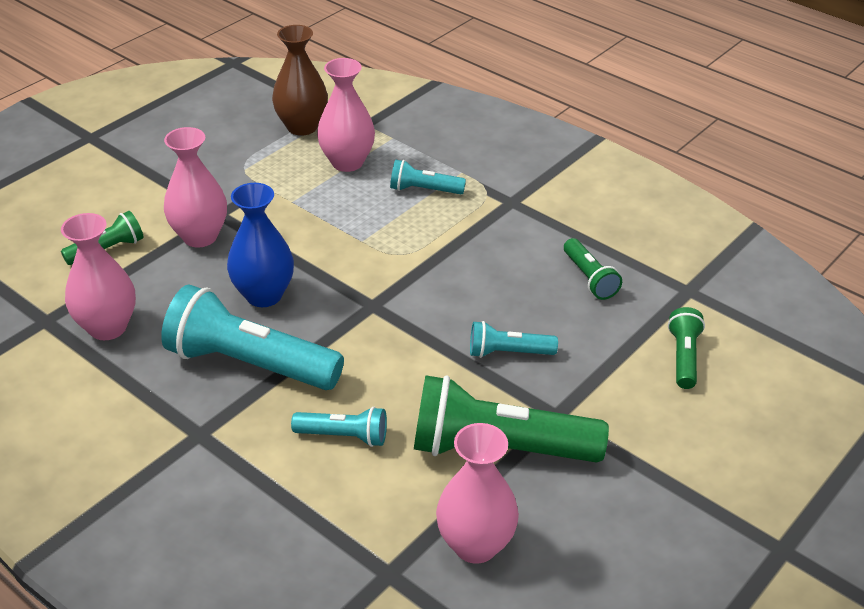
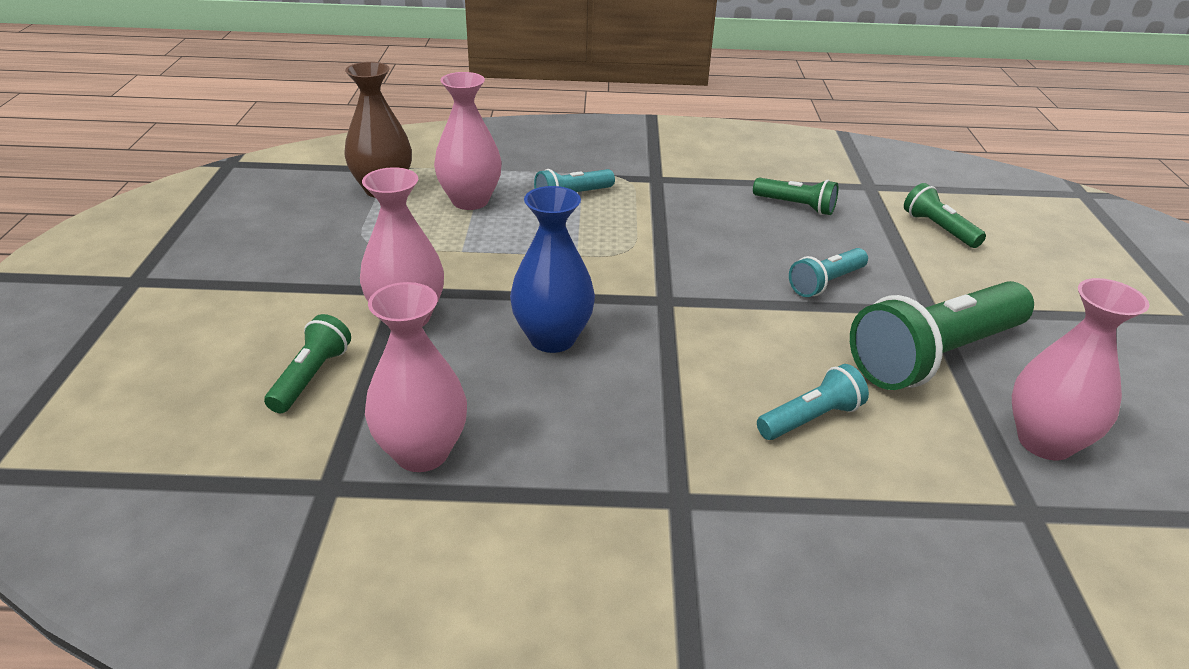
camera: 40 degrees left, 5 degrees down
turquoise flashlight [161,284,344,390] -> none

